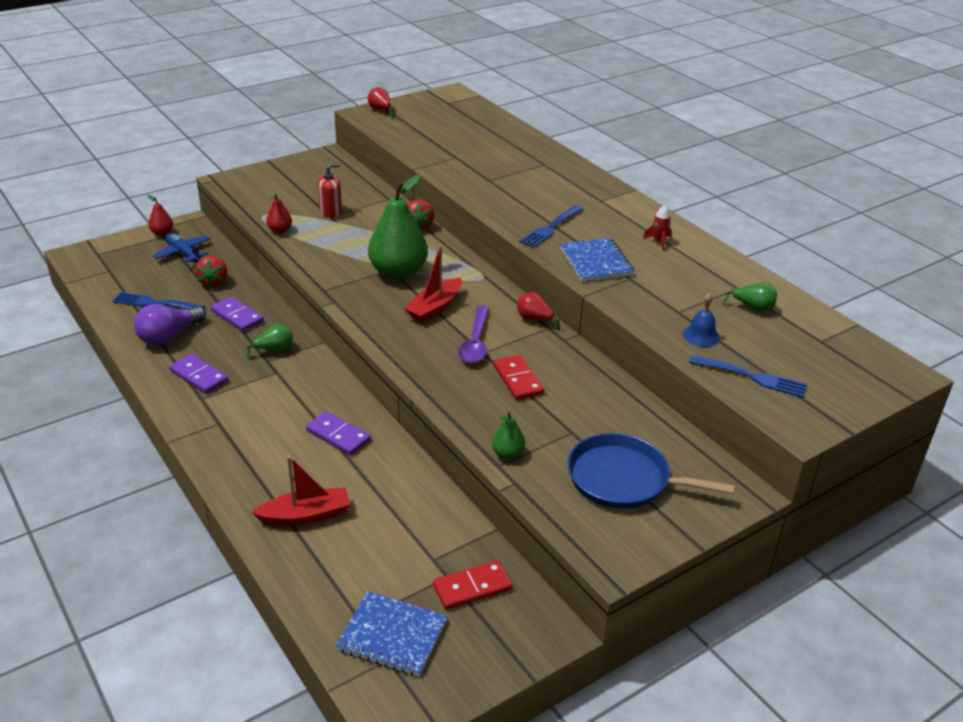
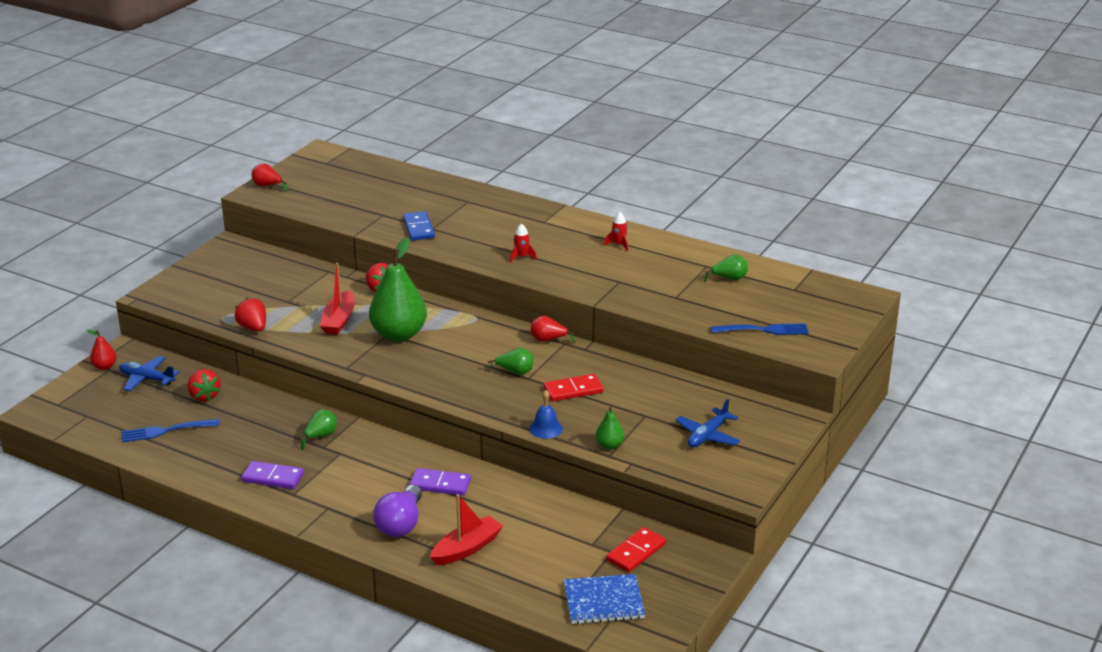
camera: 25 degrees left, 5 degrees down
purple light bulb [134,304,206,346] -> purple light bulb moved to [373,485,422,537]
purple domino [211,296,264,332] -> none
red pear [266,193,292,234] -> red strawberry [235,298,266,331]
red soap dispenser [318,164,342,218] -> none
red boat [404,246,462,323] -> red boat moved to [320,263,355,335]
purple spoon [458,306,489,363] -> green pear [488,348,533,375]
red domino [493,355,544,400] -> red domino turned 60 degrees counterclockwise [544,374,603,401]
blue fork [519,205,583,248] -> red rocket [510,223,537,263]
blue notebook [560,238,635,281] -> none
blue pan [568,433,735,509] -> blue plane [675,399,740,447]
blue bell [683,293,720,347] -> blue bell moved to [529,390,563,439]
none -> blue domino [403,211,435,241]

